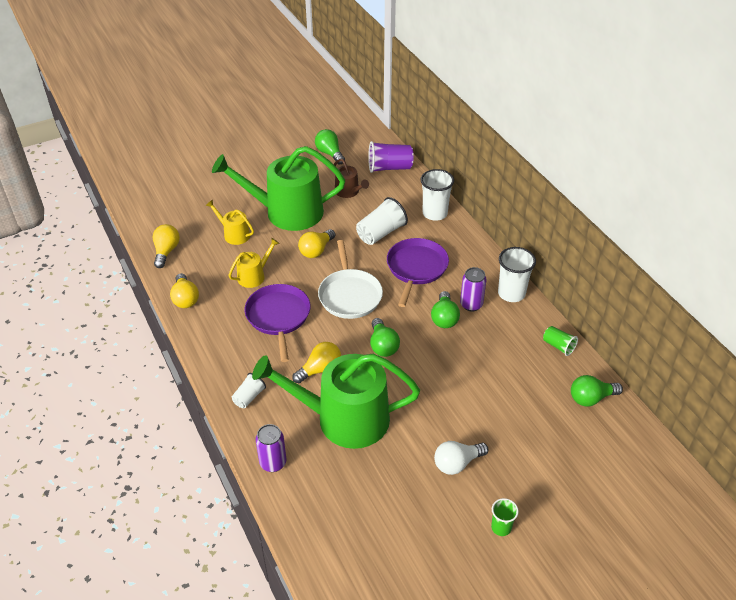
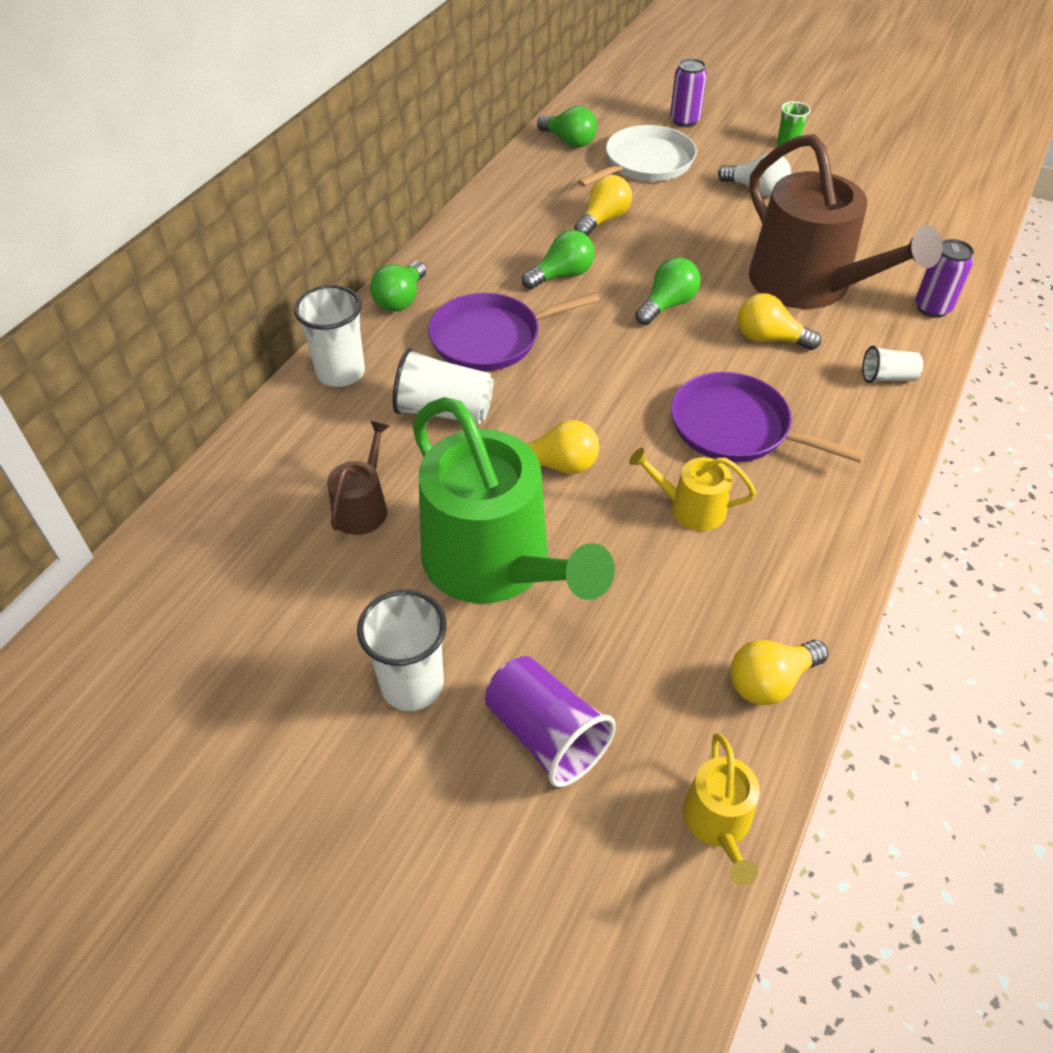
camera: 125 degrees left, 5 degrees up
yellow light bulb [170,273,199,308] -> yellow light bulb moved to [574,175,632,236]
yellow watering can [205,199,254,245] -> yellow watering can moved to [683,733,760,886]
purple pan [245,284,311,362] -> purple pan turned 75 degrees clockwise [671,372,865,463]
green watering can [252,354,420,449] -> brown watering can [749,134,943,309]
green light bulb [315,129,345,165] -> green light bulb moved to [370,261,426,312]
white pan [318,240,383,319] -> white pan moved to [577,125,697,187]
purple cup [368,141,413,173] -> purple cup moved to [485,656,616,787]
purple can [460,267,487,312] -> purple can moved to [670,58,707,127]
white cup [498,247,536,302] -> white cup moved to [357,589,447,711]
green cup [543,326,578,356] -> none

